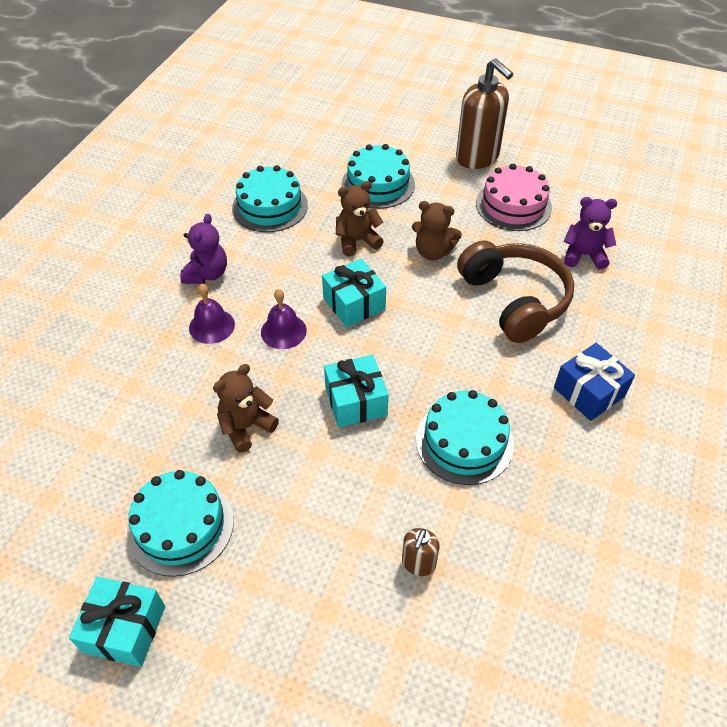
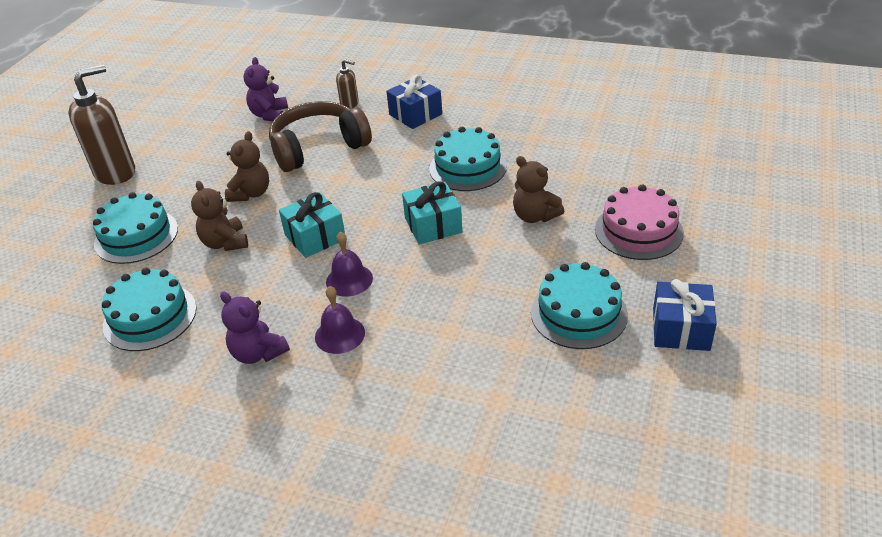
camera: 90 degrees left, 10 degrees down
turquoise gift [69,577,165,667] -> blue gift [653,279,717,351]
purple teddy bear [180,214,227,284] -> purple teddy bear turned 150 degrees counterclockwise [220,292,290,364]
brown teddy bear [213,364,279,453] -> brown teddy bear moved to [513,156,564,223]
brown soap dispenser [402,528,440,576] -> brown soap dispenser moved to [336,59,359,109]
pink cake [476,164,552,231] -> pink cake moved to [595,184,684,260]

